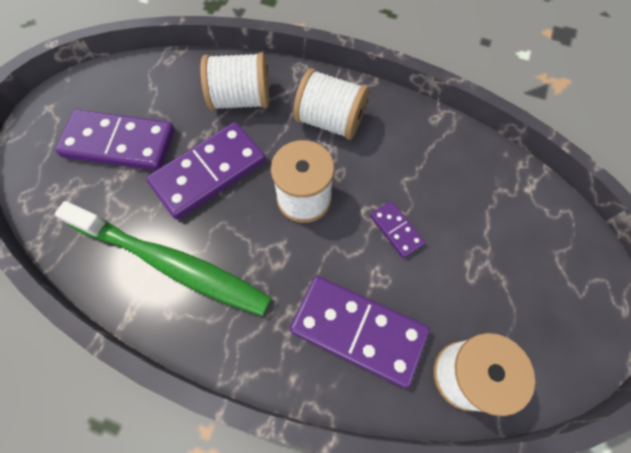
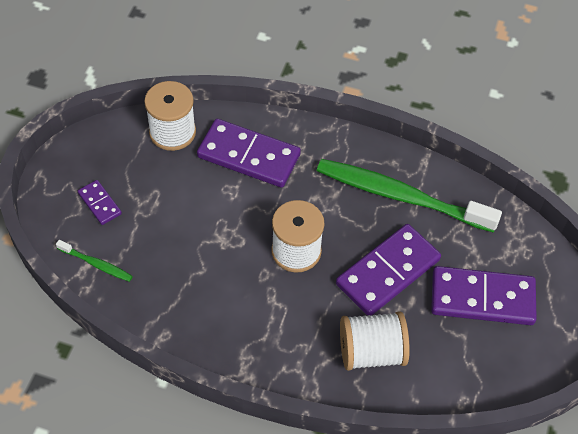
camera: 175 degrees right, 10 degrees down
white spool [293,69,369,140] -> none
purple domino [370,201,425,258] -> purple domino moved to [78,180,122,225]
none -> green toothbrush [56,240,133,282]

